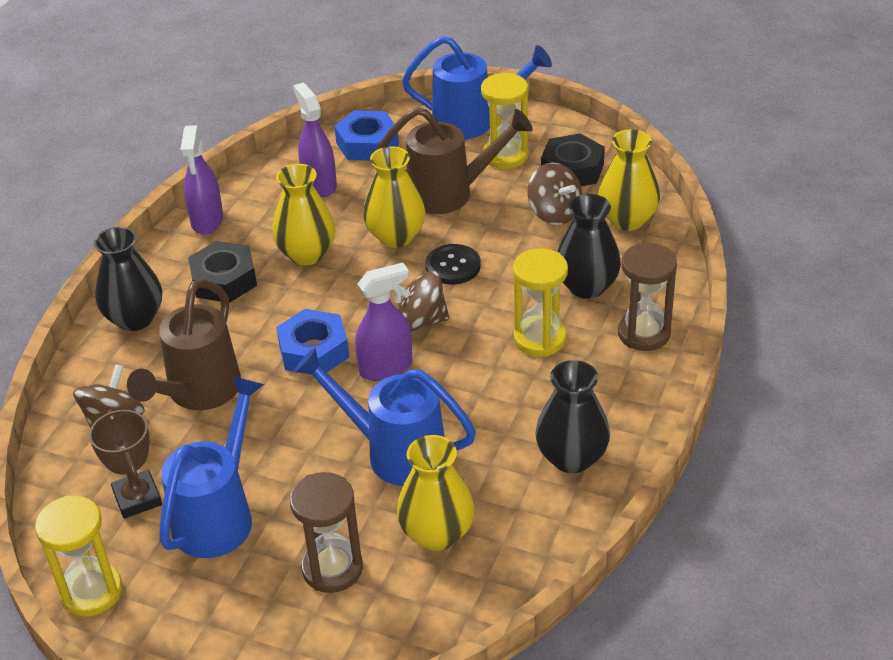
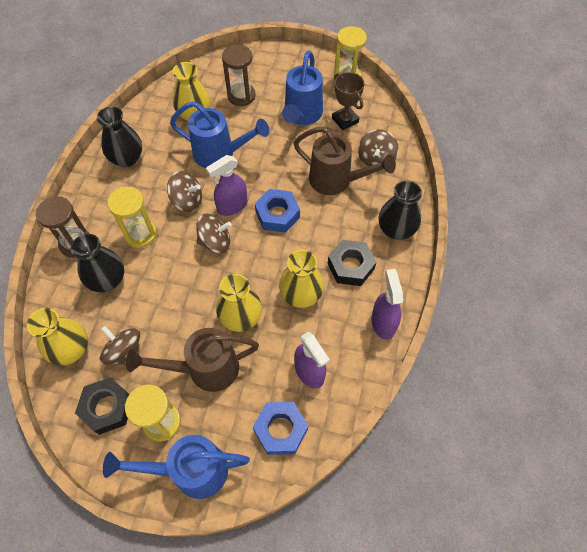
camera: 170 degrees right, 20 degrees up
brown watering can [127,279,241,410] -> brown watering can turned 105 degrees clockwise [294,127,396,195]
black button [426,244,481,284] -> none
none -> brown spinning top [167,171,202,212]

